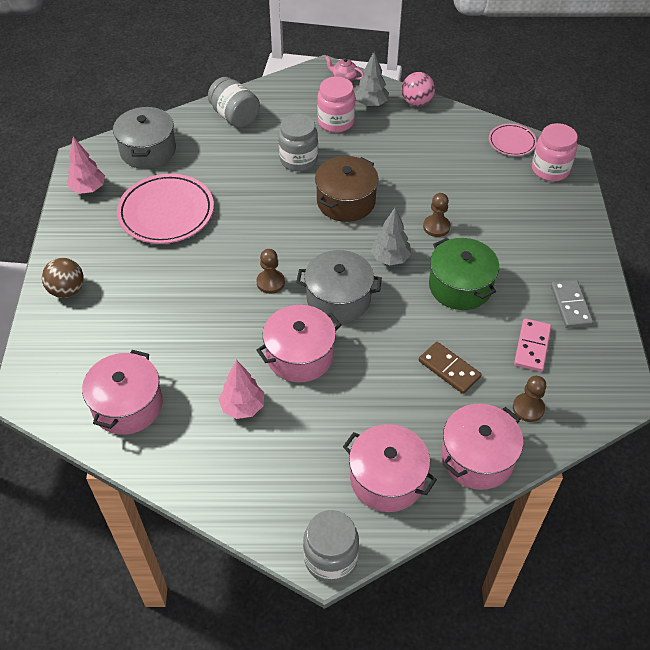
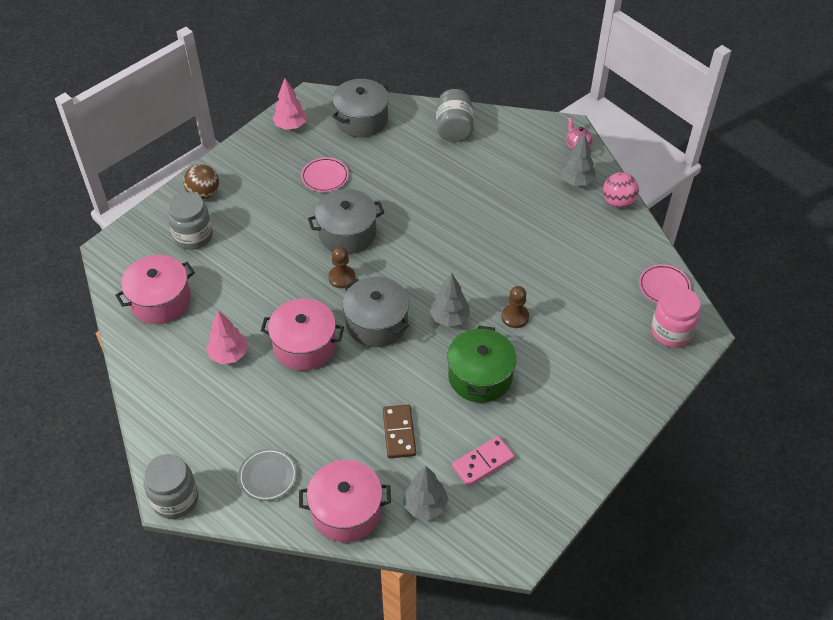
camera: 40 degrees right, 0 degrees up
pink plate [117,174,214,244] -> pink plate [301,157,349,192], size x0.53
grey jar [278,114,318,171] -> grey jar moved to [168,192,213,250]
brown pot [315,156,379,222] -> none
pink jar [317,76,355,133] -> none
pink pot [343,424,437,512] -> grey plate [238,448,297,501]
brown pawn [513,376,546,422] -> grey tree [403,466,449,520]
grey domino [551,280,593,328] -> none
none -> grey pot [308,189,384,254]

